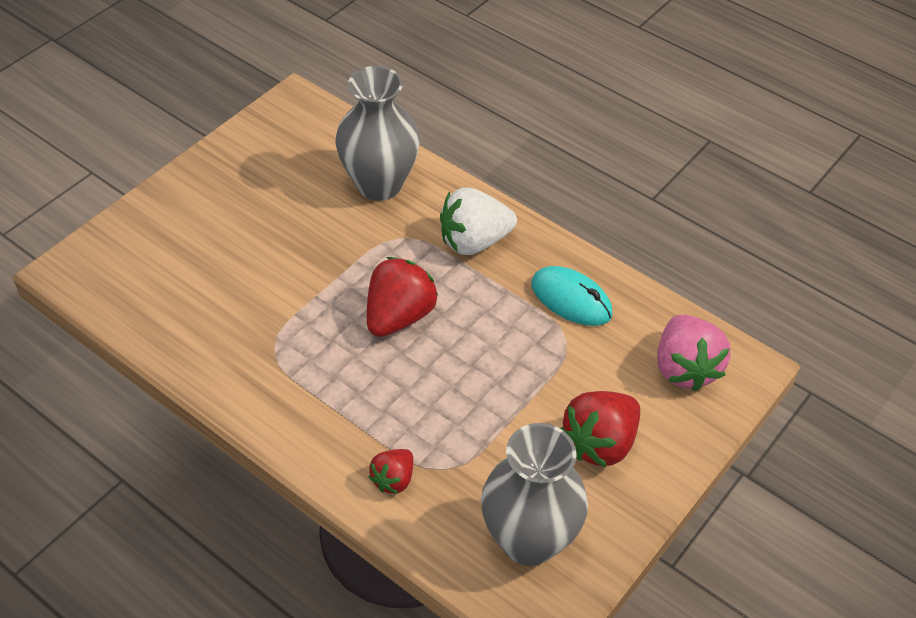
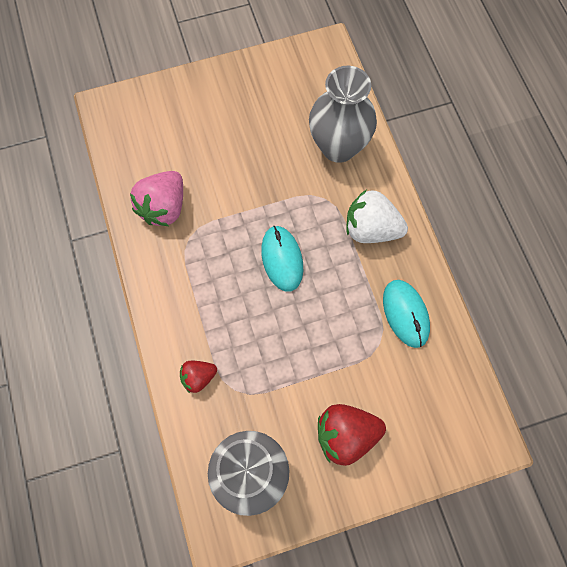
camera: 35 degrees right, 20 degrees up
red strawberry [367,257,438,337] -> turquoise mouse [261,226,303,292]
pink strawberry [657,315,731,391] -> pink strawberry moved to [130,171,183,226]

